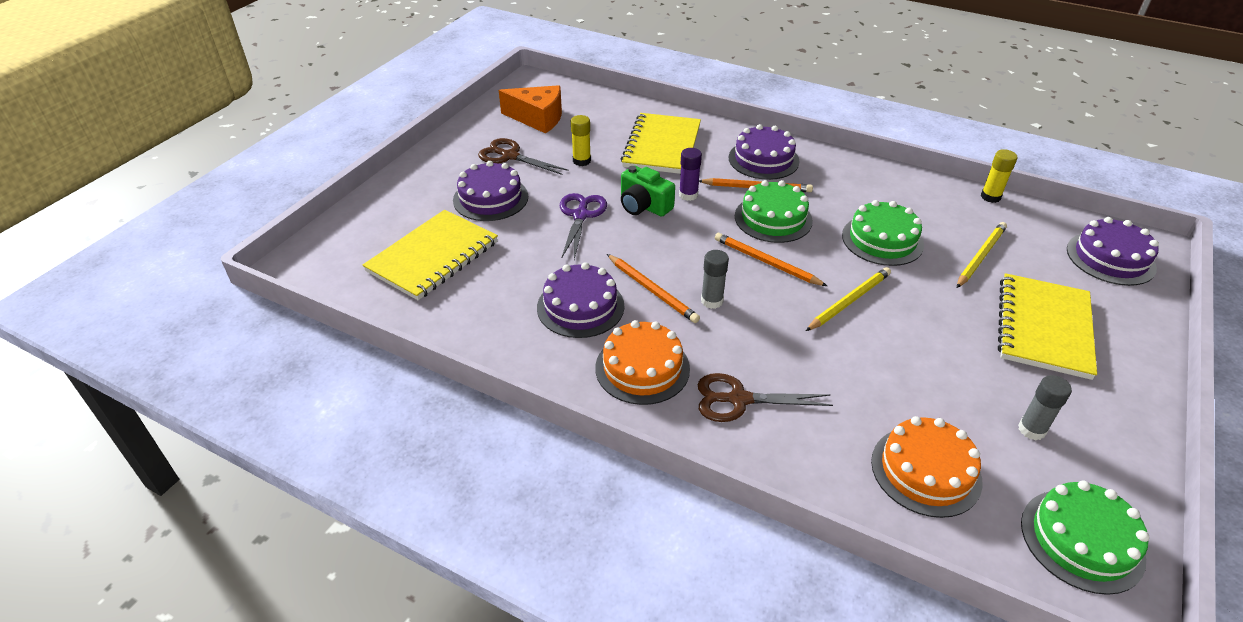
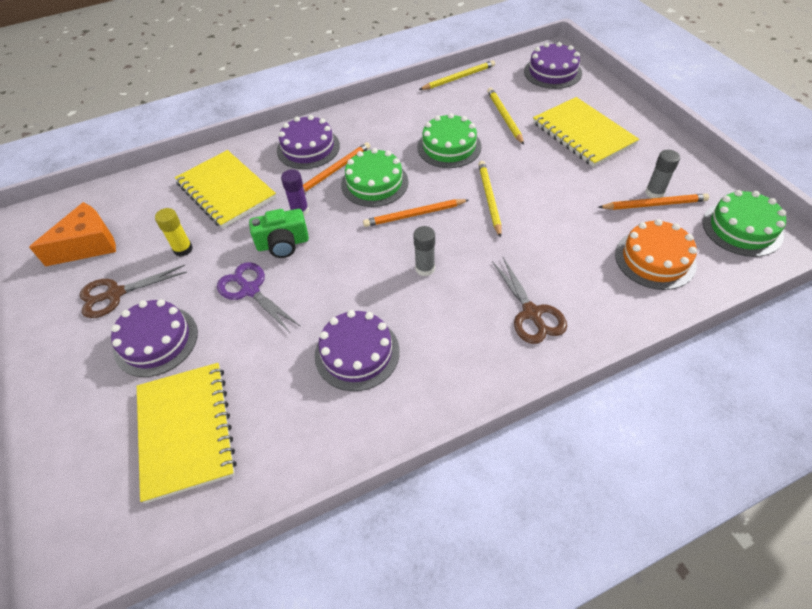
camera: 50 degrees left, 10 degrees up
orange cake [595,320,690,405] -> none
orange pencil [607,254,700,323] -> orange pencil moved to [598,194,709,210]
brown scissors [697,373,833,422] -> brown scissors turned 60 degrees counterclockwise [492,257,567,344]
yellow glue stick [981,149,1017,203] -> yellow pencil [419,60,495,90]

